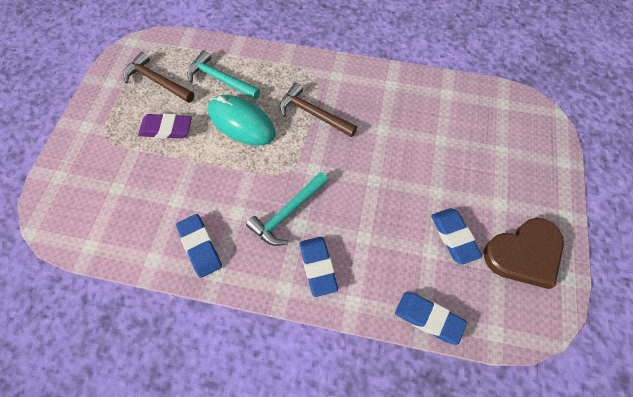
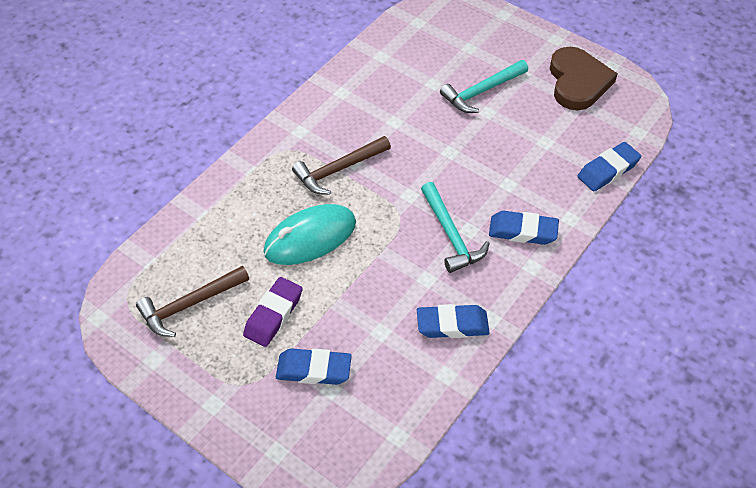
camera: 65 degrees left, 10 degrees down
turquoise hammer [187,50,260,100] -> turquoise hammer moved to [440,60,528,113]
blue eraser [431,208,482,265] -> blue eraser moved to [276,348,352,385]

